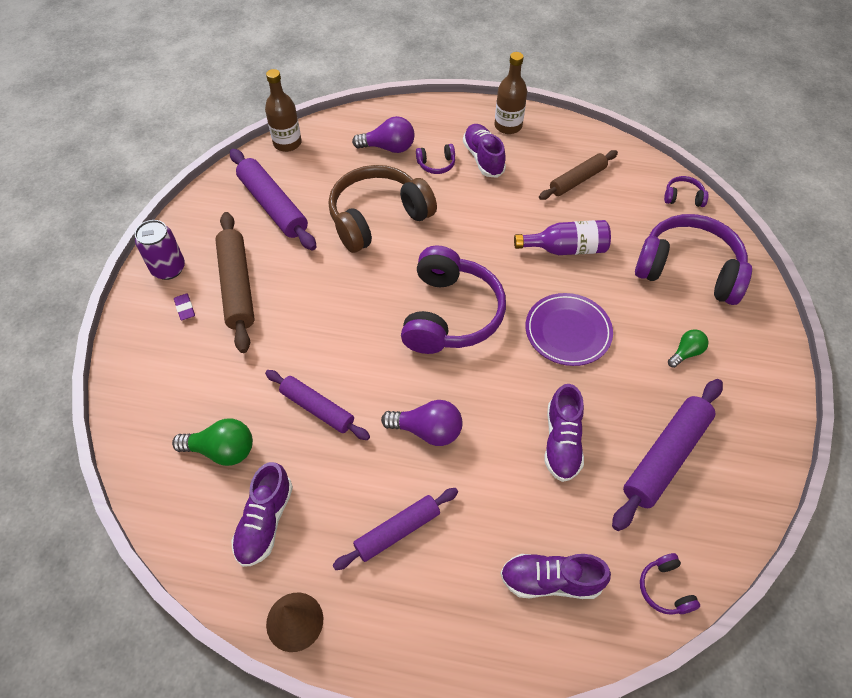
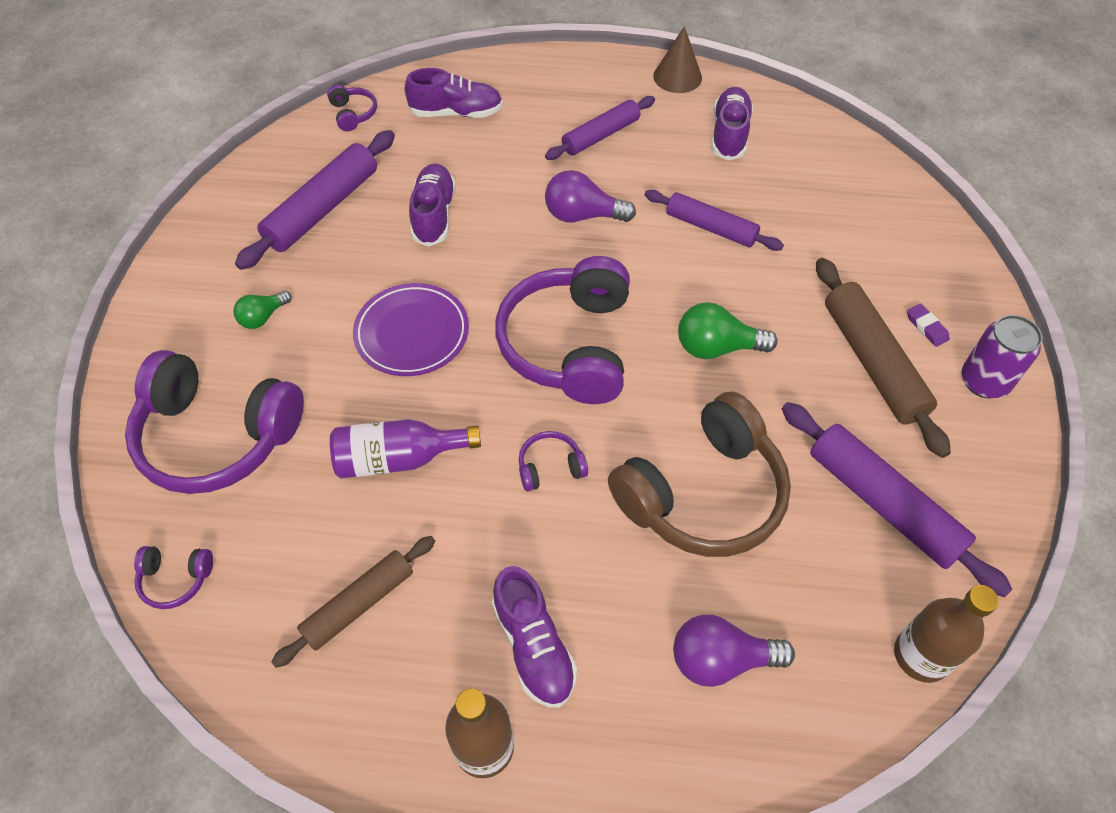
camera: 175 degrees right, 0 degrees up
green light bulb [172,418,253,466] -> green light bulb moved to [678,302,778,359]
purple headphones [416,144,455,174] -> purple headphones moved to [519,431,588,491]

